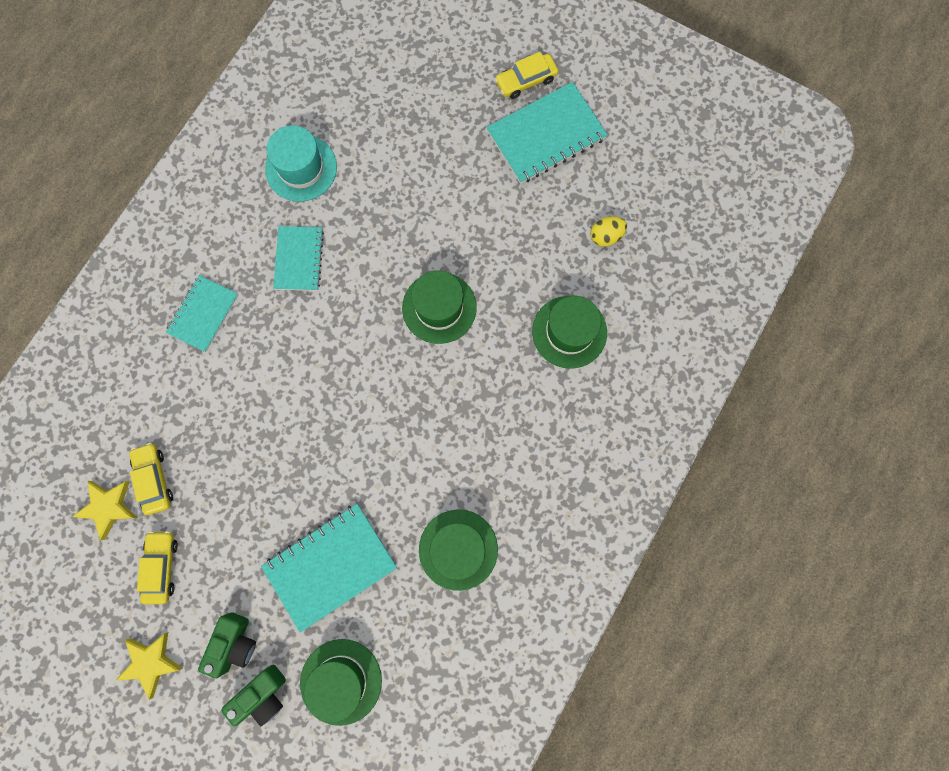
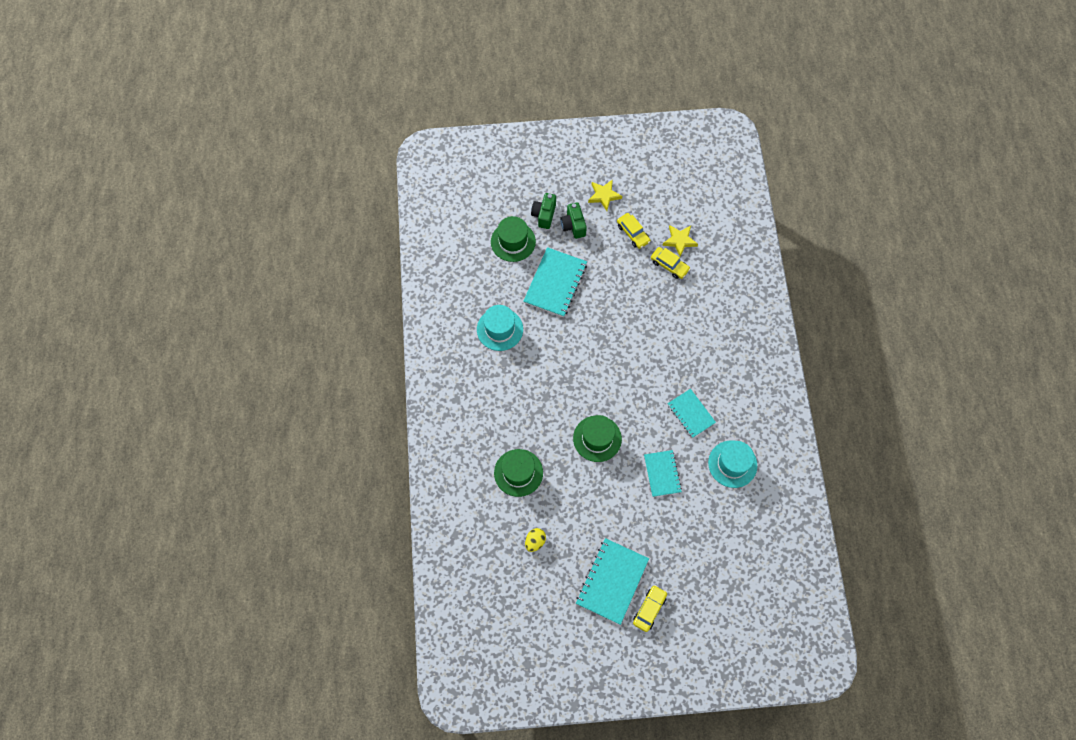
camera: 145 degrees right, 10 degrees down
turquoise notebook [166,275,238,352] -> turquoise notebook moved to [644,450,682,497]
green hat [419,510,498,591] -> turquoise hat [477,305,523,351]

